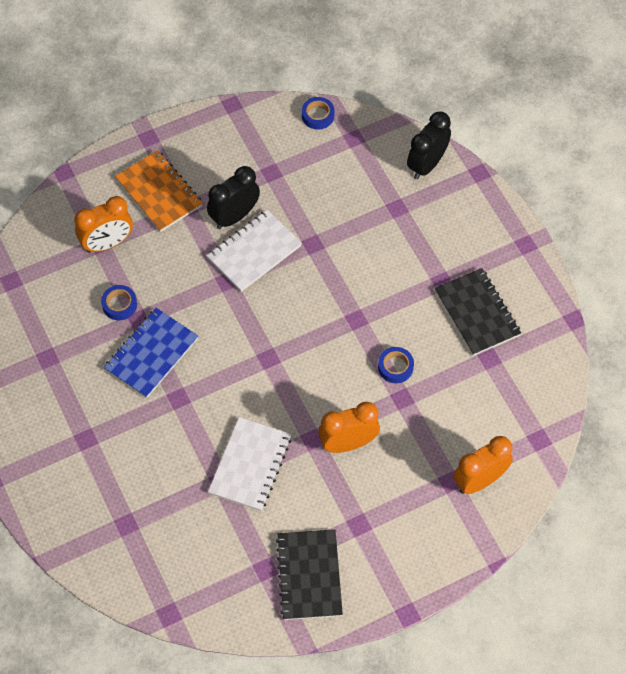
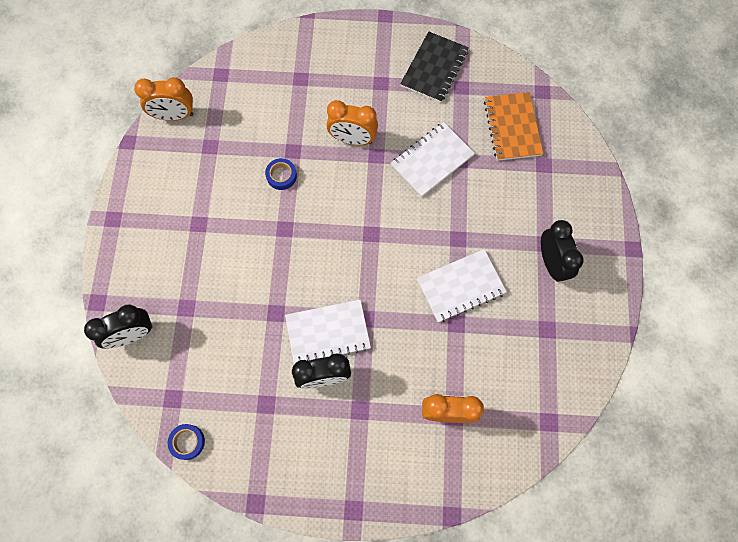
camera: 150 degrees left, 10 degrees up
blue tape [101,285,137,320] -> none
blue notebook [104,308,198,398] -> white notebook [417,249,507,322]
orange notebook [115,150,203,232] -> orange notebook moved to [484,92,543,161]
black notebook [435,268,521,356] -> none
orange clock [453,436,513,494] -> orange clock moved to [134,77,194,121]
none -> black clock [541,220,584,282]

